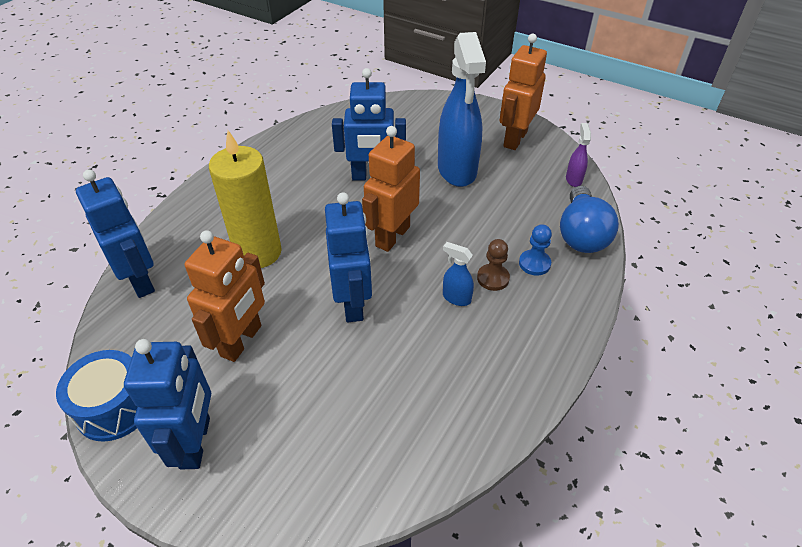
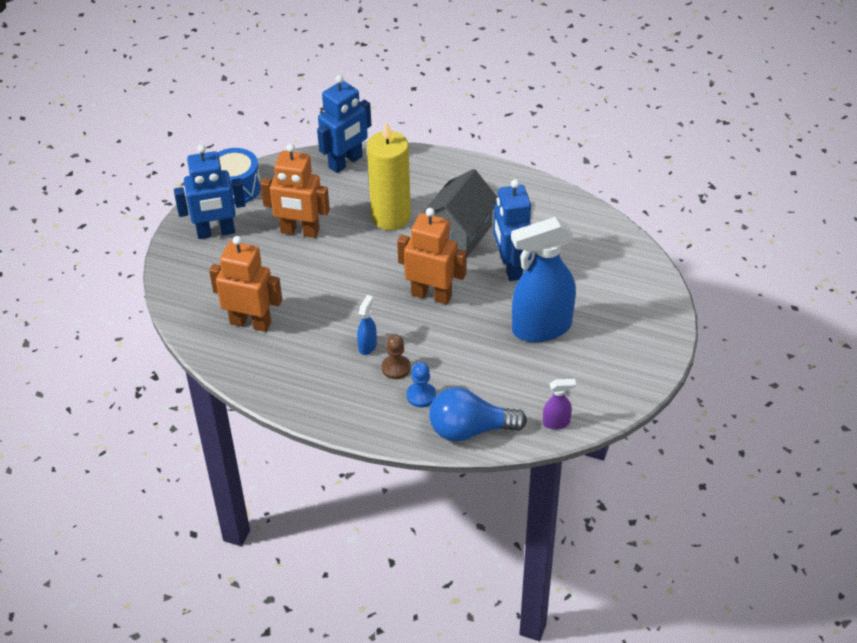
camera: 80 degrees right, 0 degrees up
blue robot [325,192,372,322] -> none
orange robot [499,34,547,150] -> orange robot moved to [209,236,282,332]
none -> grey house [422,169,497,257]

